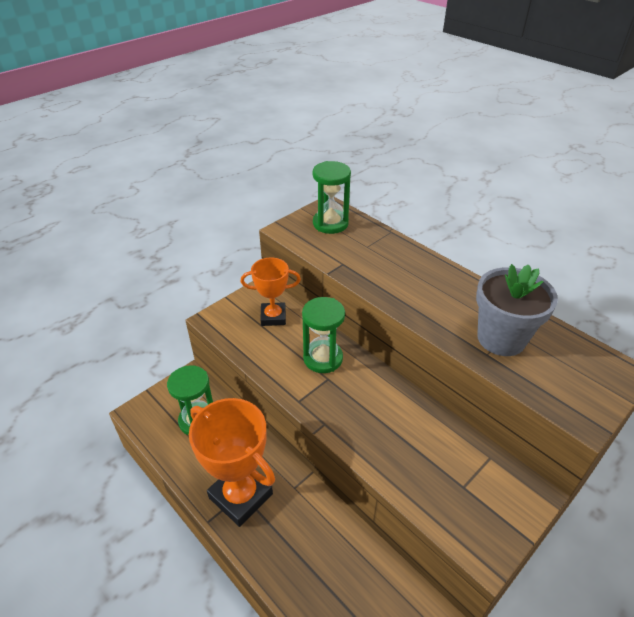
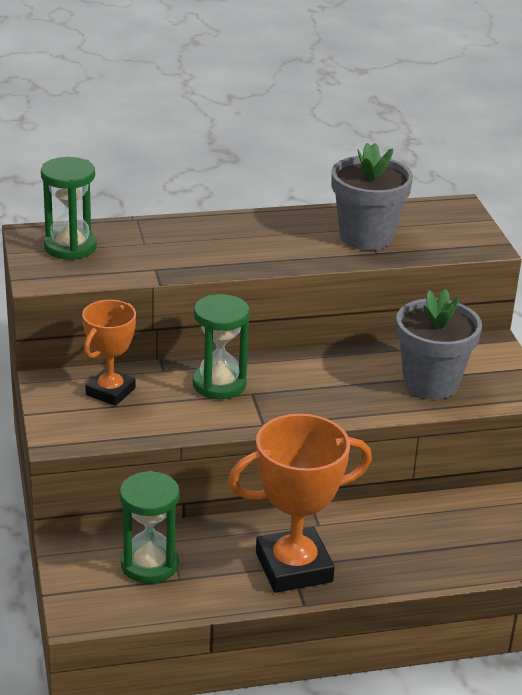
camera: 60 degrees left, 10 degrees down
none -> grey flower pot [396,289,482,399]

